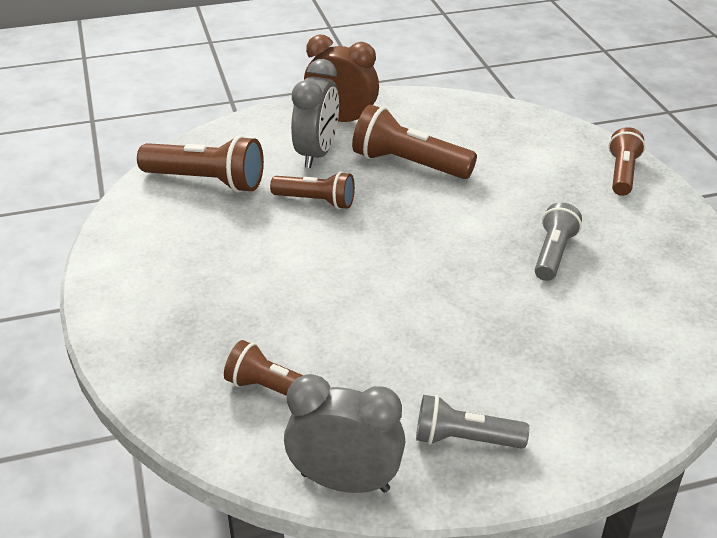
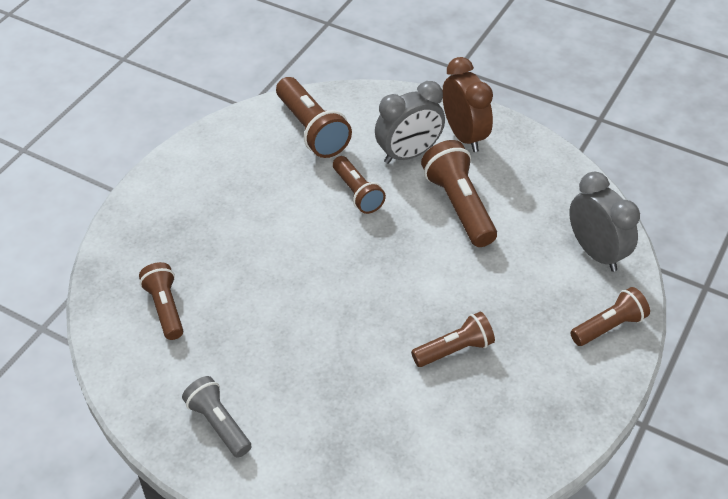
camera: 45 degrees right, 10 degrees up
grey clock [284,374,405,493] -> grey clock moved to [569,172,640,272]
grey flashlight [535,202,582,281] -> brown flashlight [411,312,495,367]

